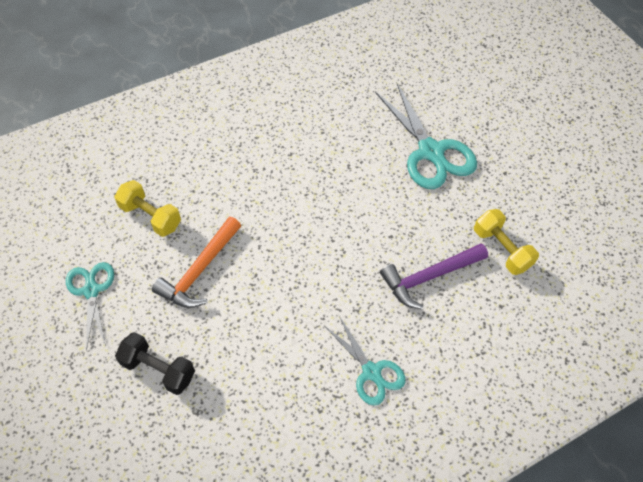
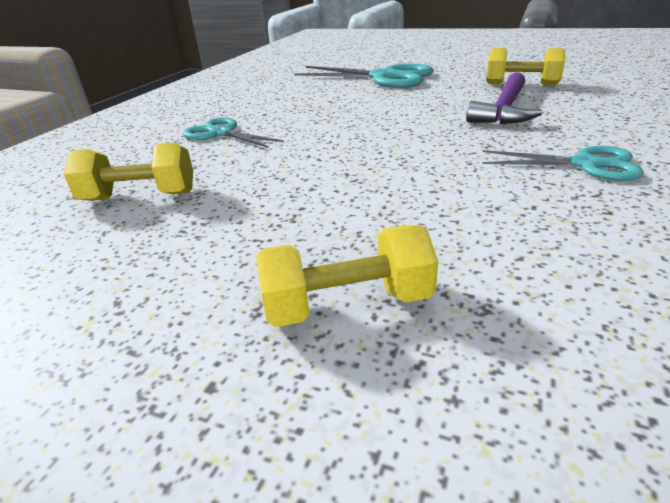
camera: 35 degrees left, 25 degrees down
turquoise scissors [66,262,114,350] -> turquoise scissors moved to [183,117,284,148]
black dumbbell [115,332,195,395] -> yellow dumbbell [256,225,438,327]
orange hammer [152,217,241,308] -> none

